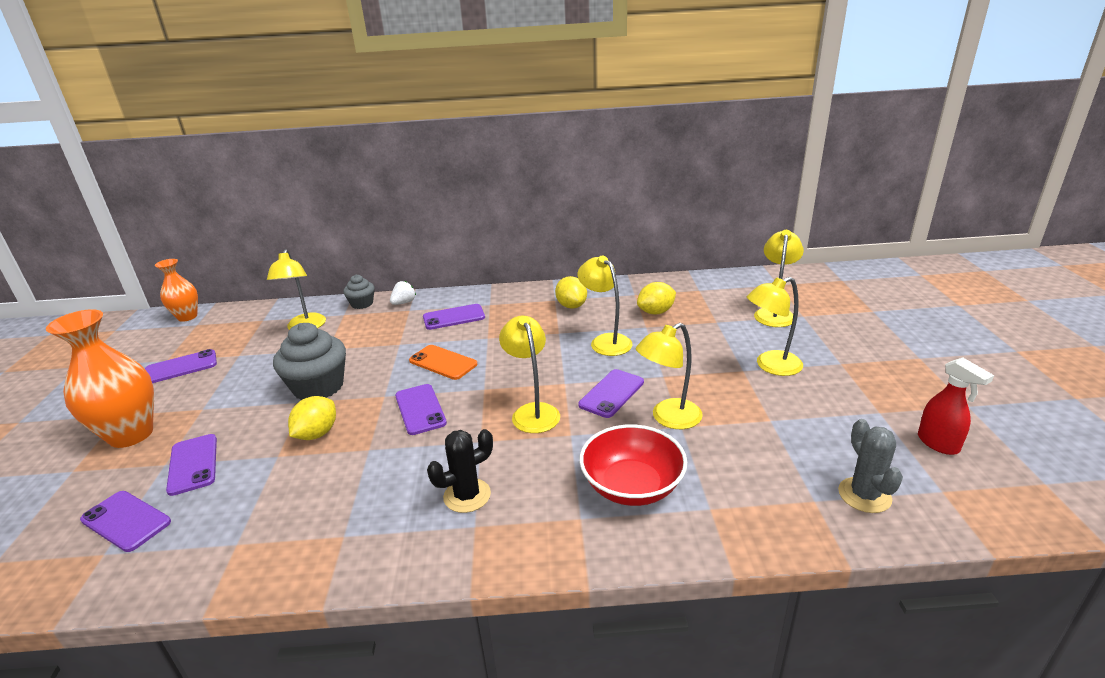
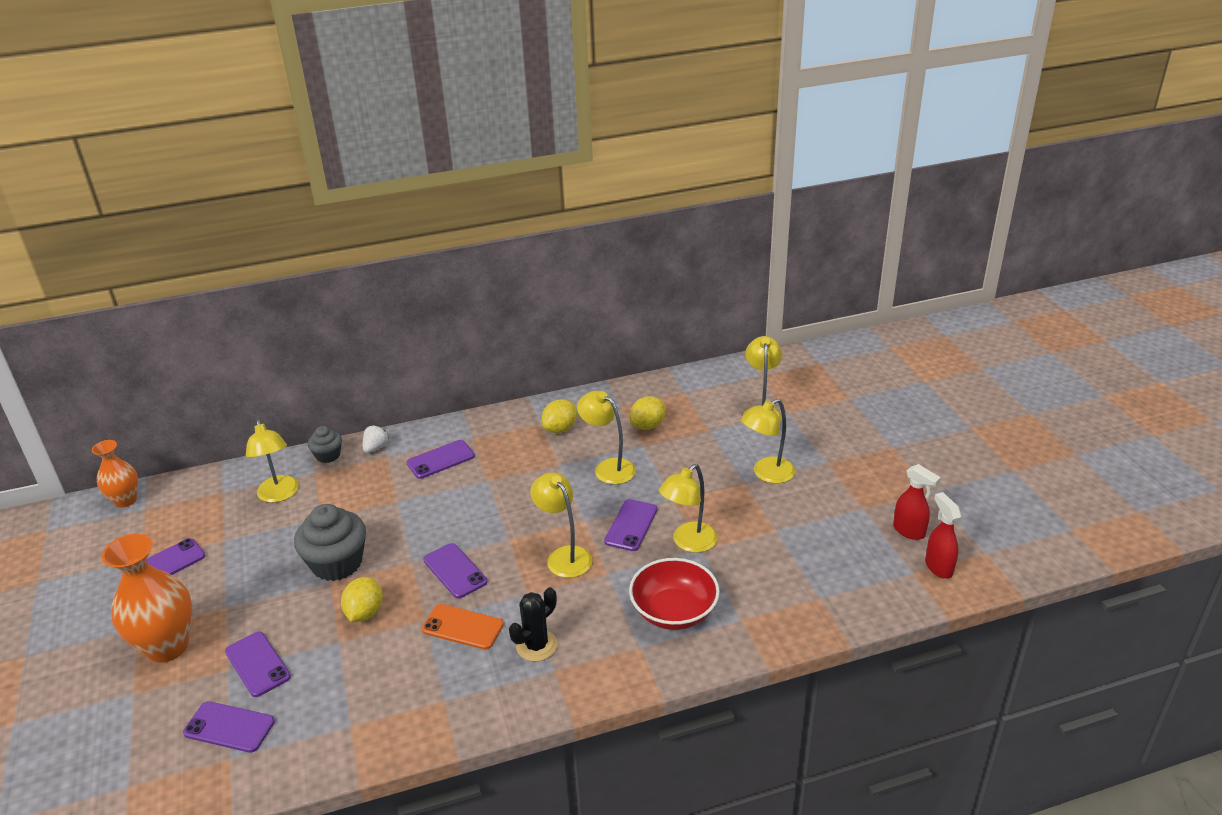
camera: 15 degrees left, 5 degrees up
orange phone [409,345,477,380] -> orange phone moved to [422,604,504,650]
yellow lemon [555,276,587,309] -> yellow lemon turned 75 degrees clockwise [542,399,577,433]
grey cactus [838,419,903,513] -> none
none -> red spray bottle [925,492,961,579]

